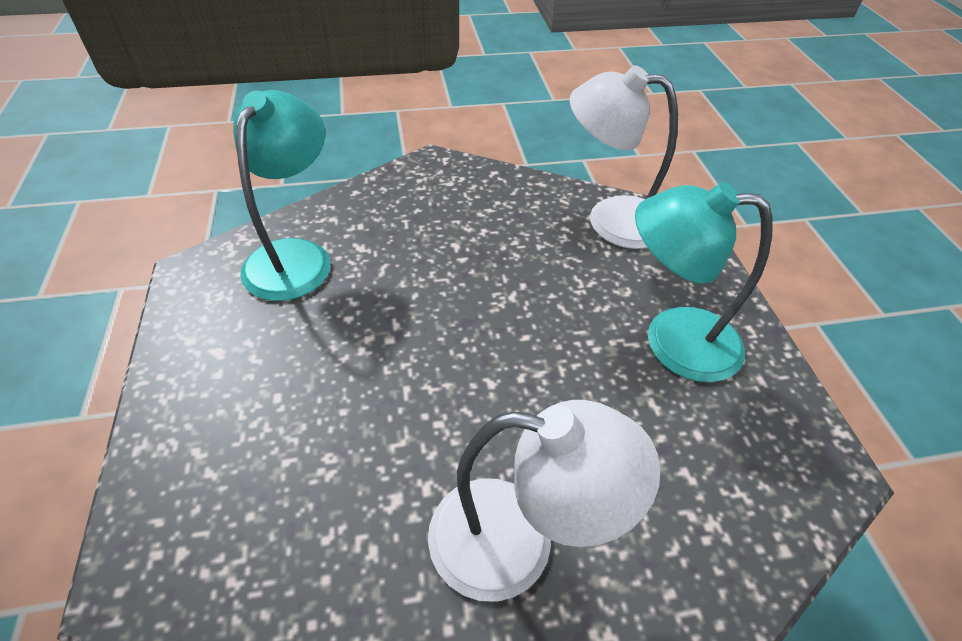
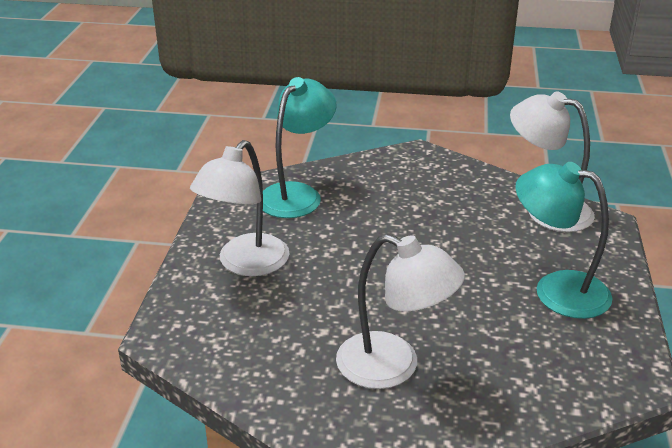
camera: 20 degrees right, 15 degrees down
none -> white lamp [190,140,290,276]

